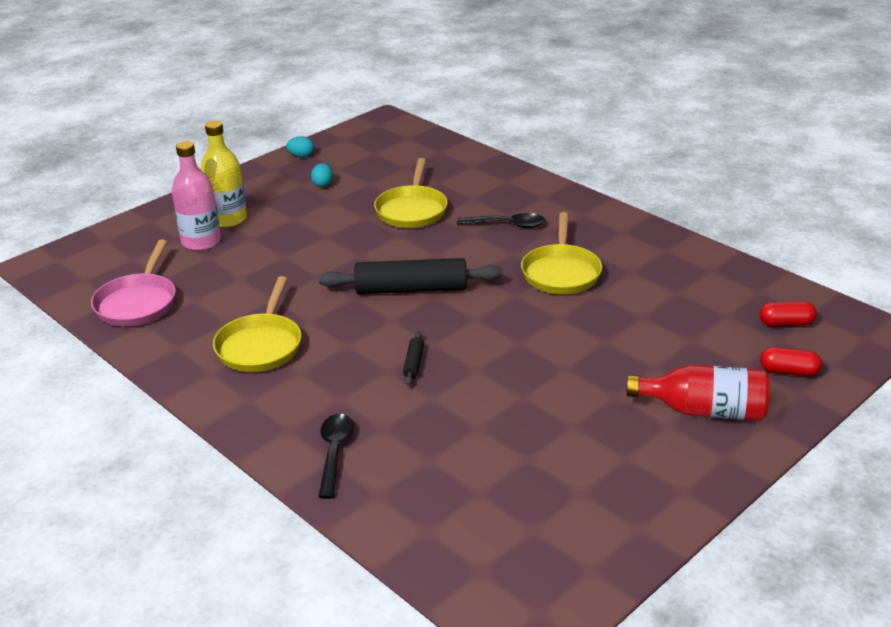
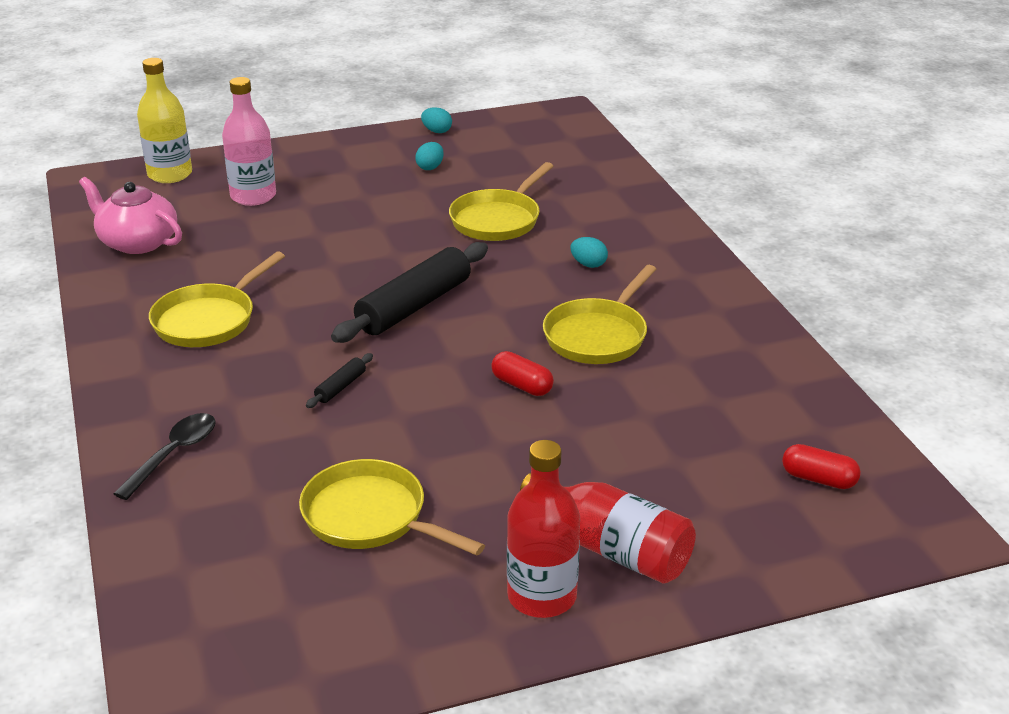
camera: 25 degrees right, 0 degrees up
pink pan [91,240,176,326] -> pink teapot [79,177,182,254]
yellow bottle [200,121,247,227] -> yellow bottle moved to [137,58,192,183]
black rolling pin [319,258,502,294] -> black rolling pin turned 75 degrees counterclockwise [331,242,488,343]
black spoon [457,213,545,228] -> turquoise egg [571,237,608,268]
red capsule [760,347,822,376] -> red capsule moved to [491,351,554,396]
none -> yellow pan [299,459,485,556]
none -> red bottle [507,440,580,618]

